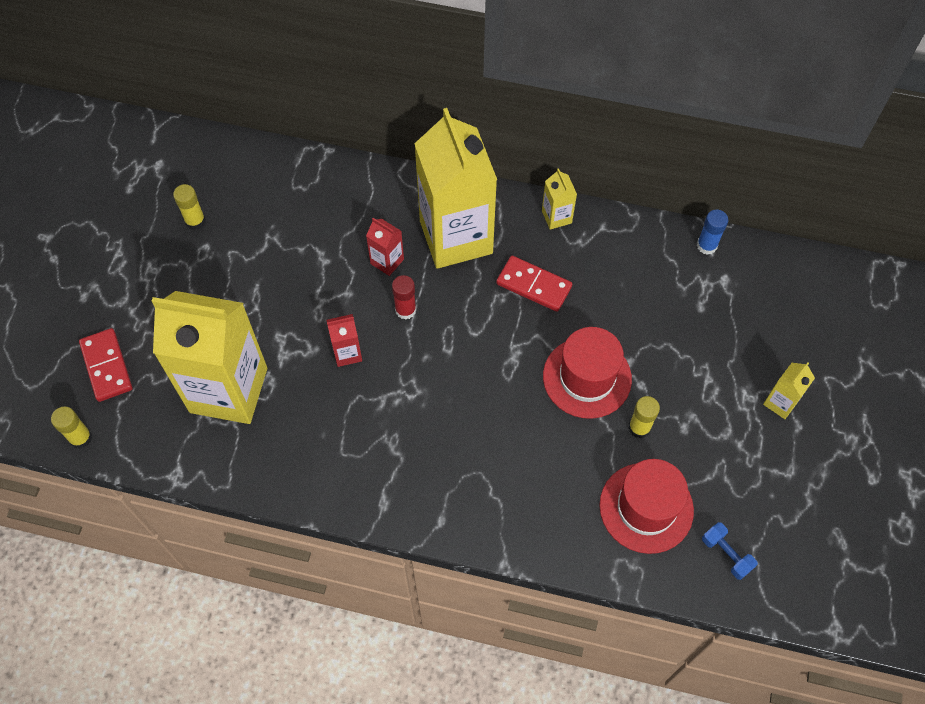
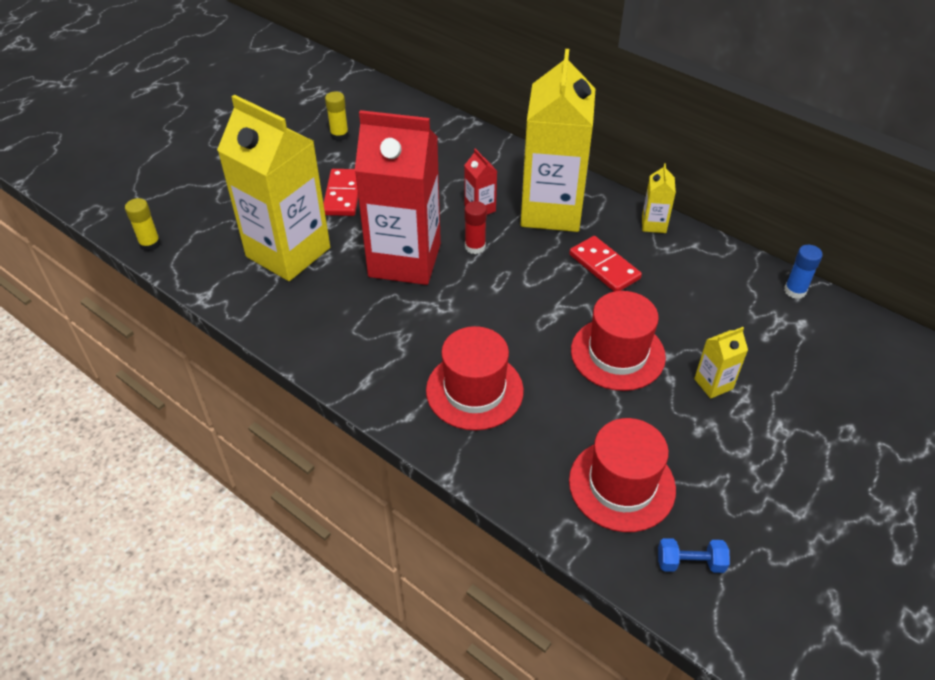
camera: 25 degrees right, 15 degrees down
red domino [79,328,132,402] -> red domino moved to [323,169,358,216]
red carton [327,314,362,367] -> red carton [355,110,441,285], size x2.46
yellow glue stick [628,396,660,438] -> none
blue dumbbell [702,522,758,580] -> blue dumbbell turned 75 degrees counterclockwise [658,538,730,573]
yellow carton [763,363,815,419] -> yellow carton moved to [694,327,748,399]
none -> red hat [426,326,524,430]

